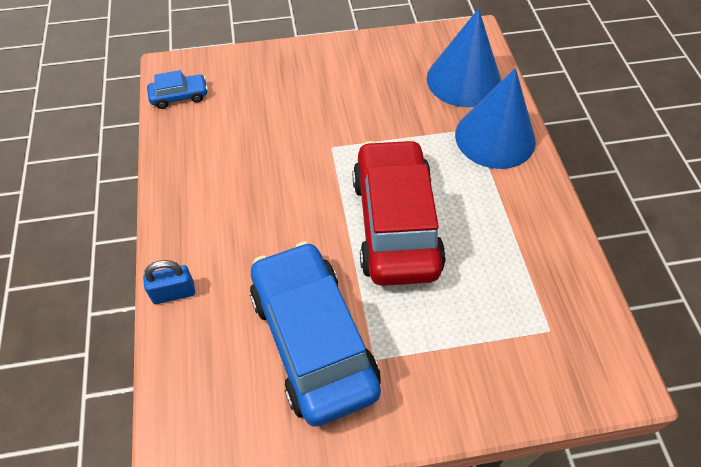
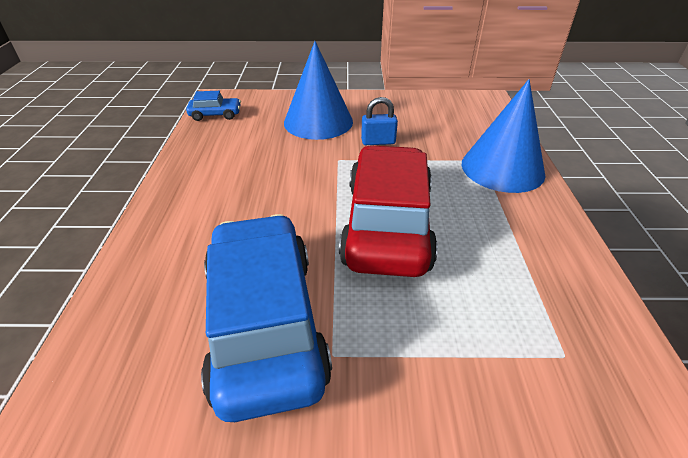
camera: 10 degrees right, 15 degrees down
blue padlock [143,260,195,304] -> blue padlock moved to [361,97,398,145]
blue cone [427,8,501,107] -> blue cone moved to [284,41,353,140]

